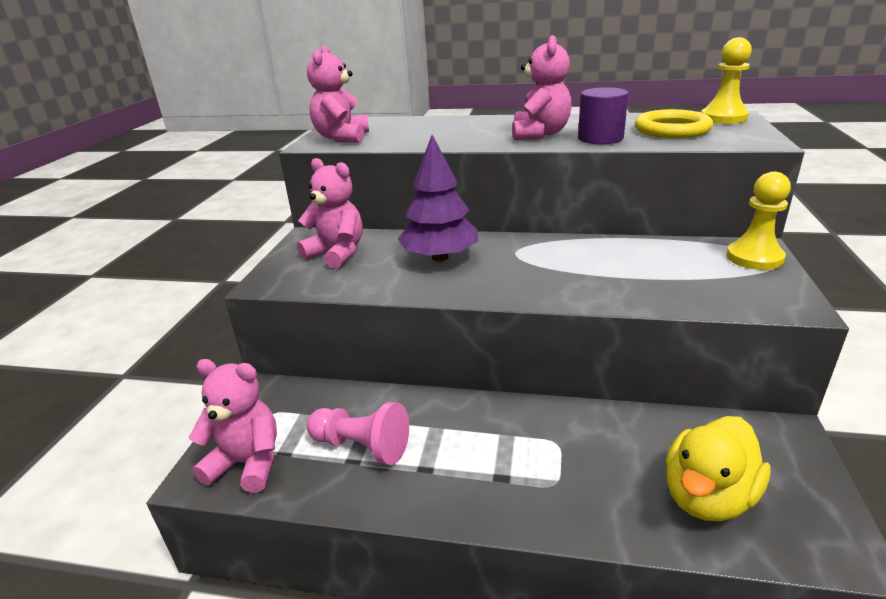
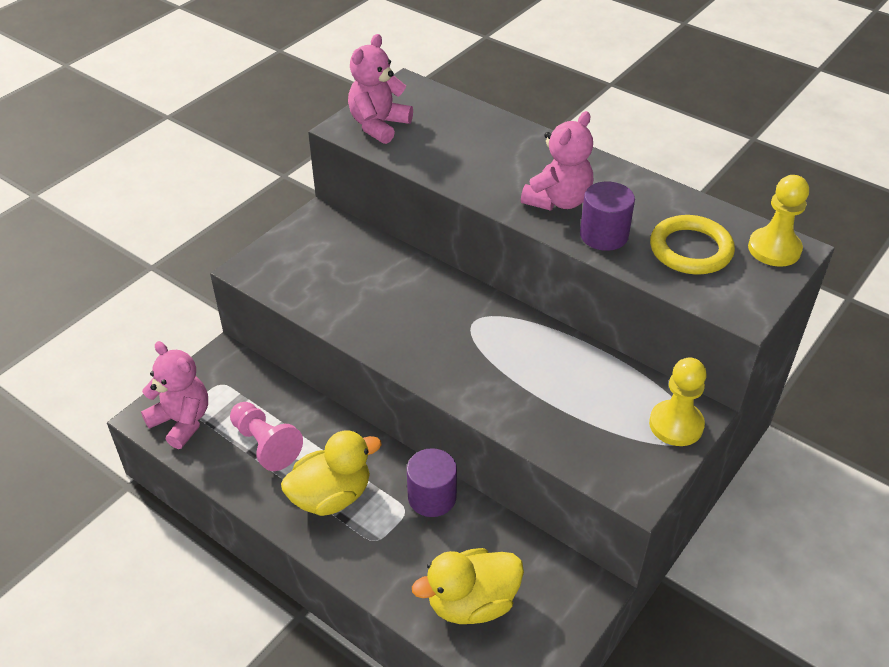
camera: 25 degrees right, 15 degrees up
pink teddy bear [297,158,363,269] -> none
purple tree [398,135,478,261] -> none
none -> yellow duck [281,430,382,516]
none -> purple cylinder [407,448,457,517]

